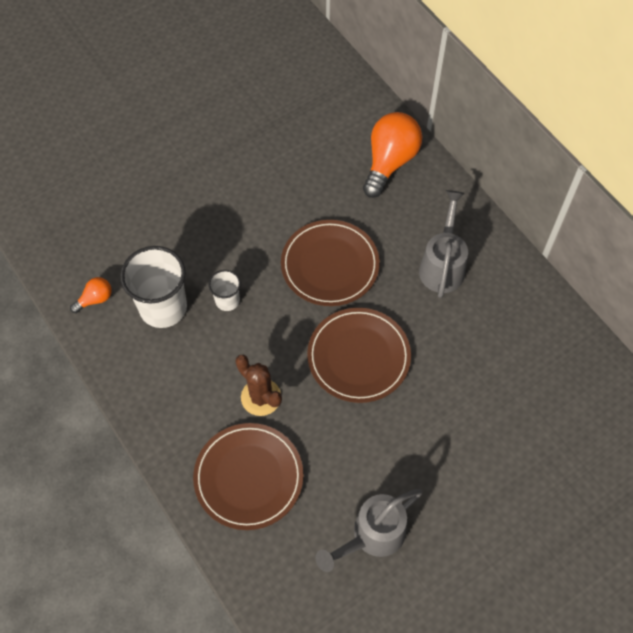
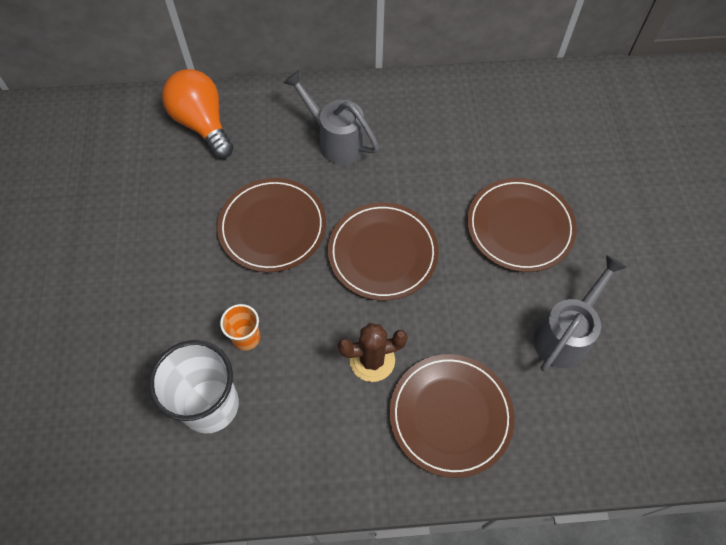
camera: 60 degrees left, 0 degrees up
orange light bulb [70,277,112,313] -> none
white cup [208,270,241,311] -> orange cup [220,304,260,351]
grey watering can [316,489,422,572] -> grey watering can turned 135 degrees counterclockwise [533,255,627,372]
none -> brown plate [467,178,577,272]

